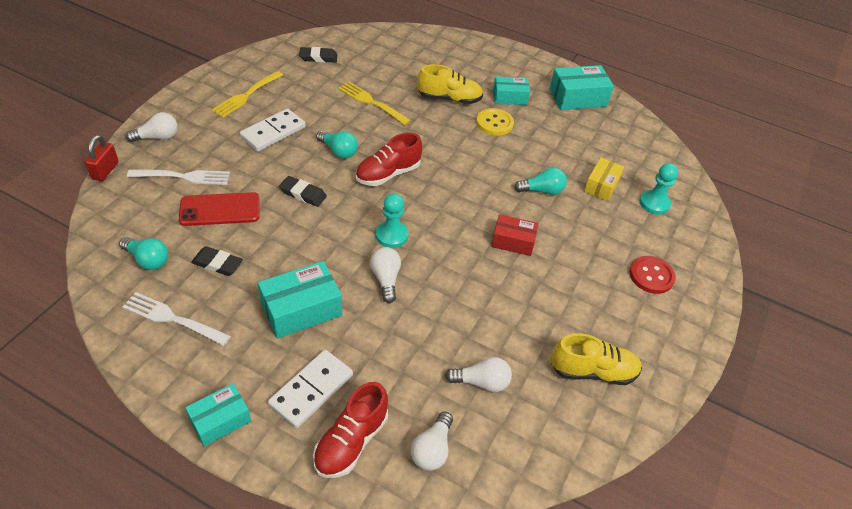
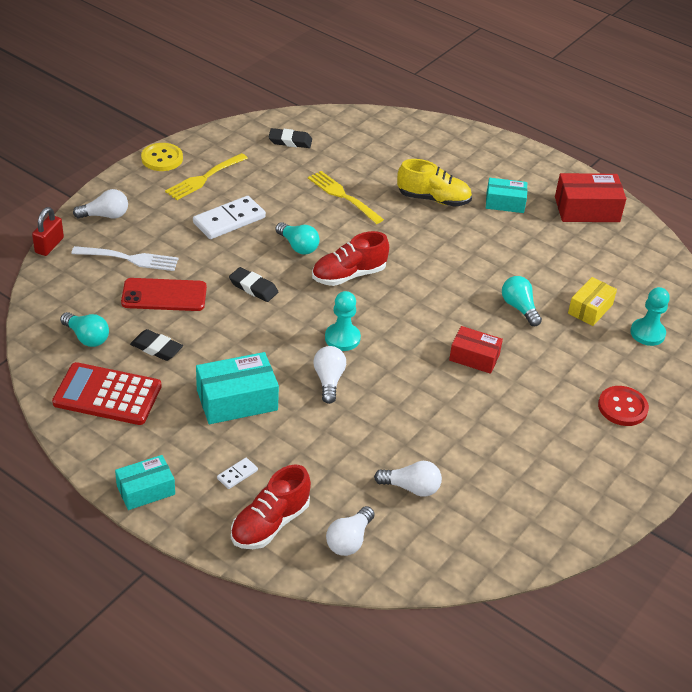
camera: 10 degrees right, 5 degrees down
white fork [122,292,231,346] -> red calculator [52,362,162,425]
white domino [268,350,353,429] -> white domino [217,458,258,489], size x0.47
yellow button [476,108,514,136] -> yellow button moved to [141,143,183,171]
turquoise light bulb [514,167,567,195] -> turquoise light bulb turned 120 degrees counterclockwise [502,276,542,326]
turquoise box [550,65,614,110] -> red box [555,173,626,222]
yellow shoe [551,333,642,385] -> none

